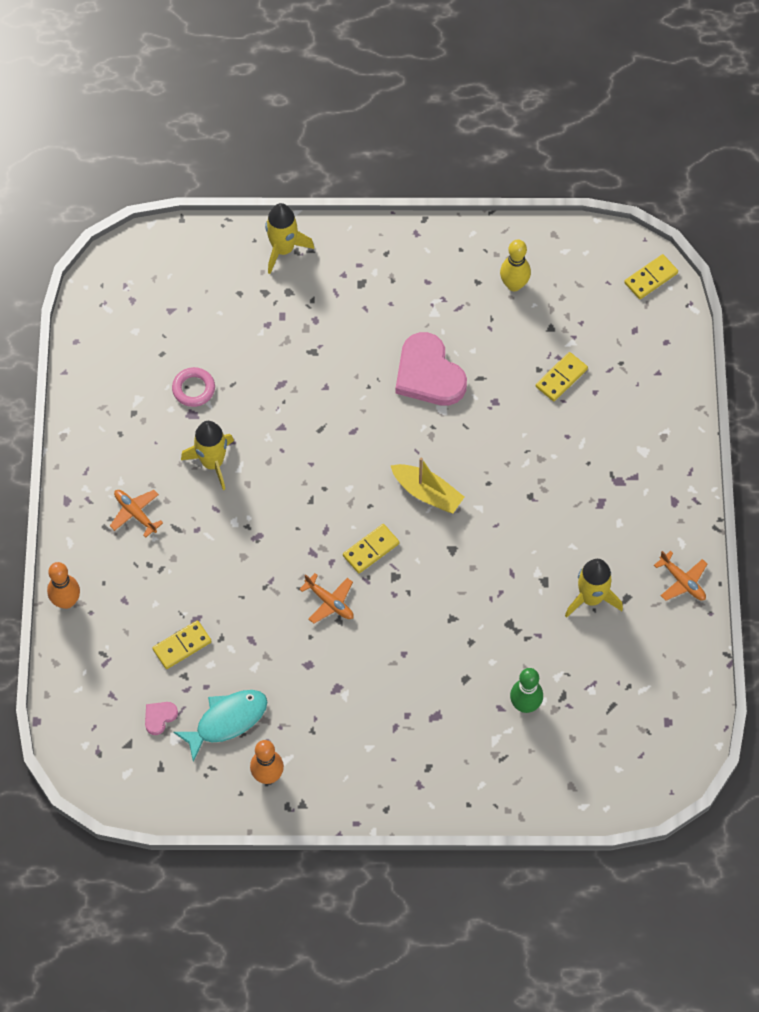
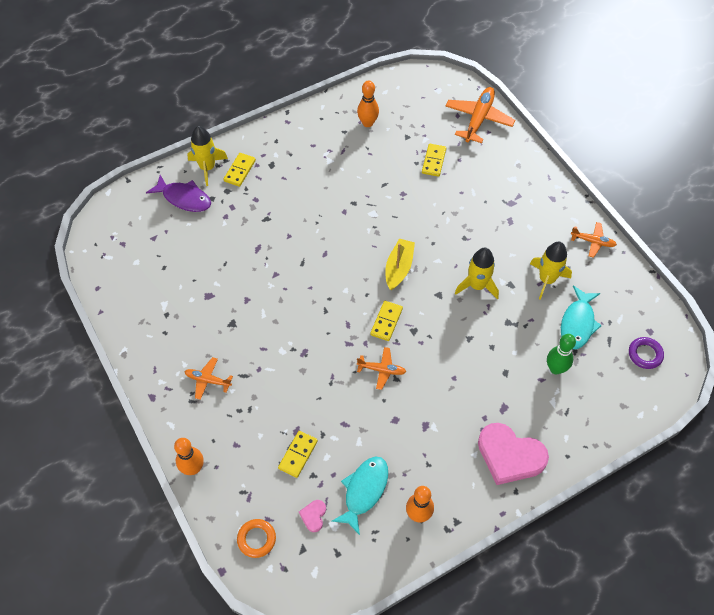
camera: 30 degrees left, 5 degrees down
pink ring [172,367,215,407] -> none
yellow rocket [181,421,234,490] -> yellow rocket moved to [455,248,499,299]
yellow boat [391,458,464,513] -> yellow boat turned 75 degrees counterclockwise [385,238,415,290]
pink heart [395,332,467,406] -> pink heart moved to [478,423,549,485]
yellow bowling pin [500,239,531,291] -> orange bowling pin [357,80,379,127]
yellow domino [624,254,678,299] -> yellow domino moved to [223,153,256,187]
none -> purple fish [146,175,211,212]
none -> orange ring [237,519,276,558]
none -> orange plane [445,87,515,143]
none -> turquoise fish [561,285,602,349]
none -> purple ring [629,337,664,369]

